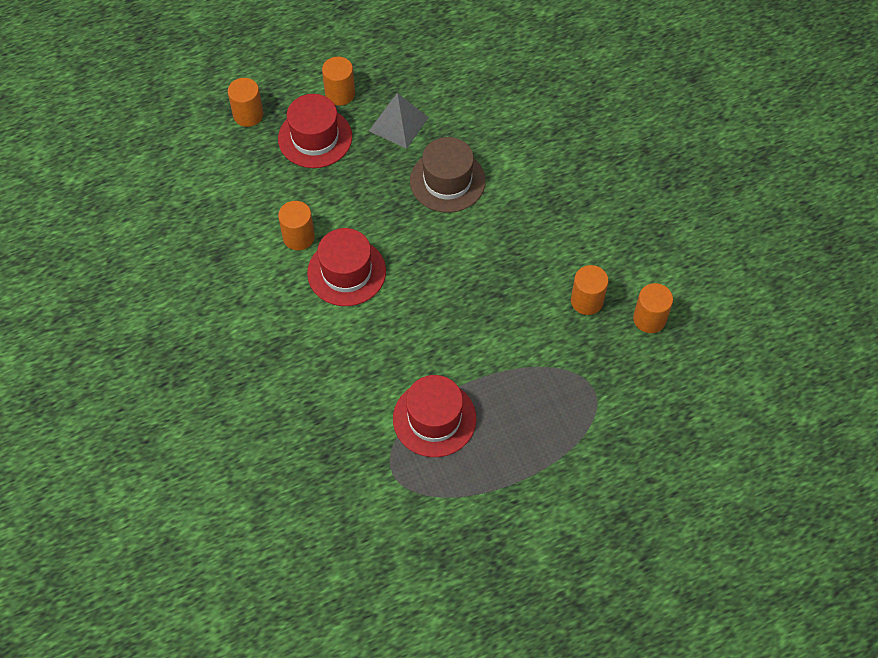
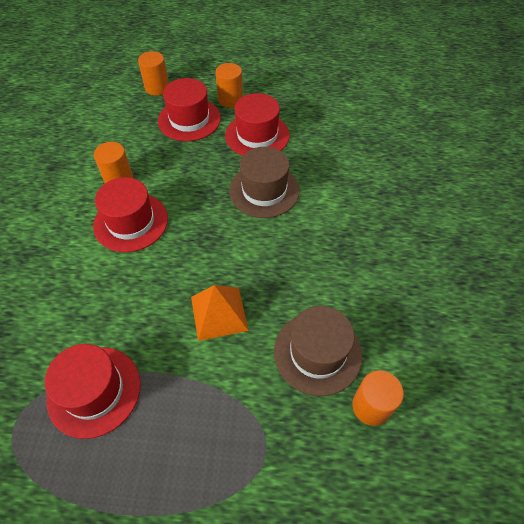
camera: 30 degrees right, 5 degrees down
grey pyramid [369,93,429,149] -> red hat [225,93,290,156]
orange cylinder [571,265,609,315] -> brown hat [274,306,362,396]
none -> orange pyramid [191,285,249,341]

